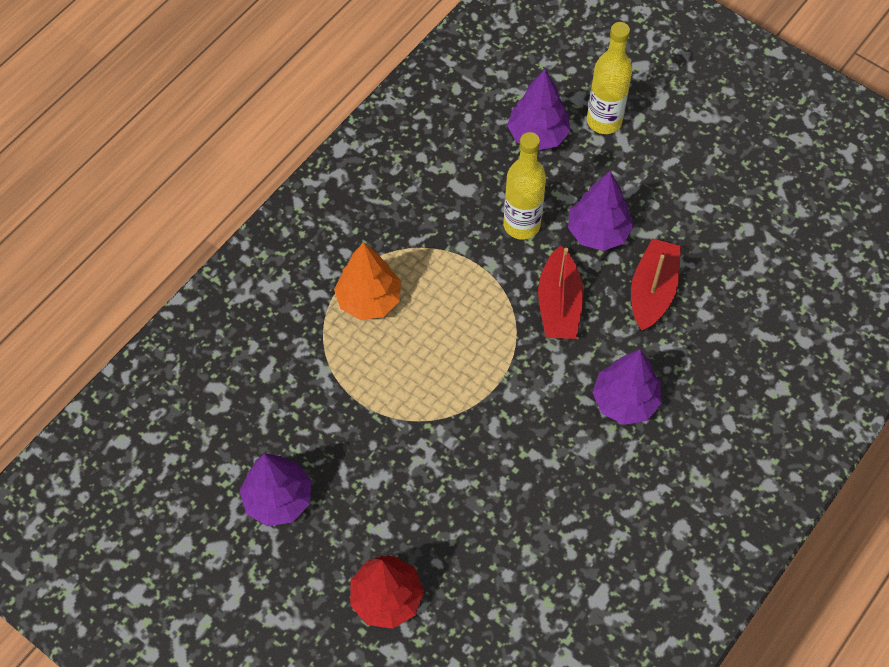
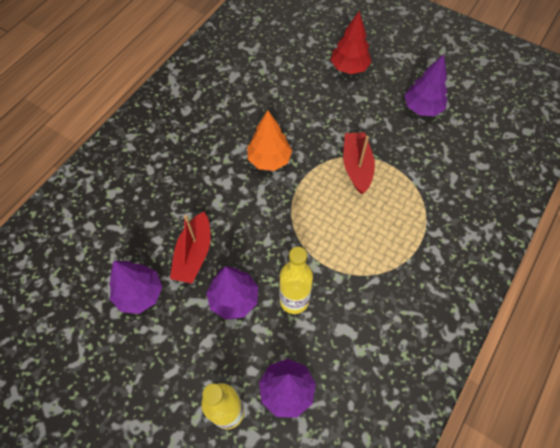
camera: 175 degrees right, 0 degrees up
orange tree [334,242,401,320] -> orange tree moved to [247,110,292,171]
red boat [538,245,584,339] -> red boat moved to [343,132,375,194]
purple tree [592,349,662,425] -> purple tree moved to [109,261,162,314]

